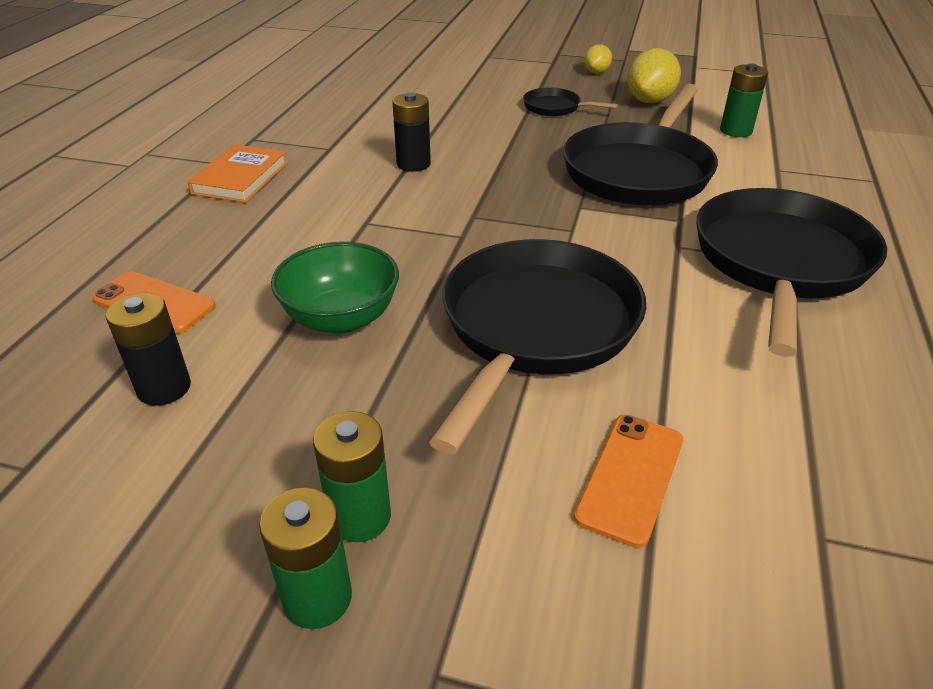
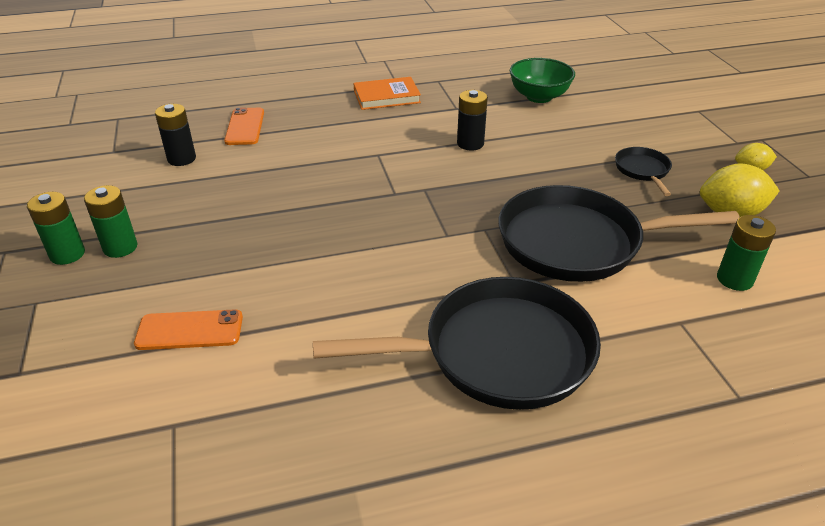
camera: 60 degrees right, 0 degrees up
green bowl [271,242,399,334] -> green bowl moved to [510,58,575,103]
black pan [429,239,646,455] -> none

